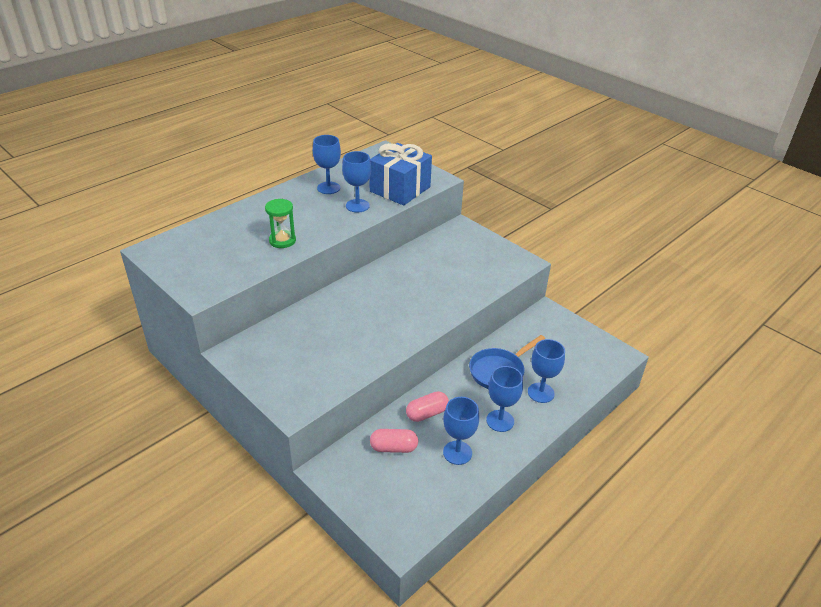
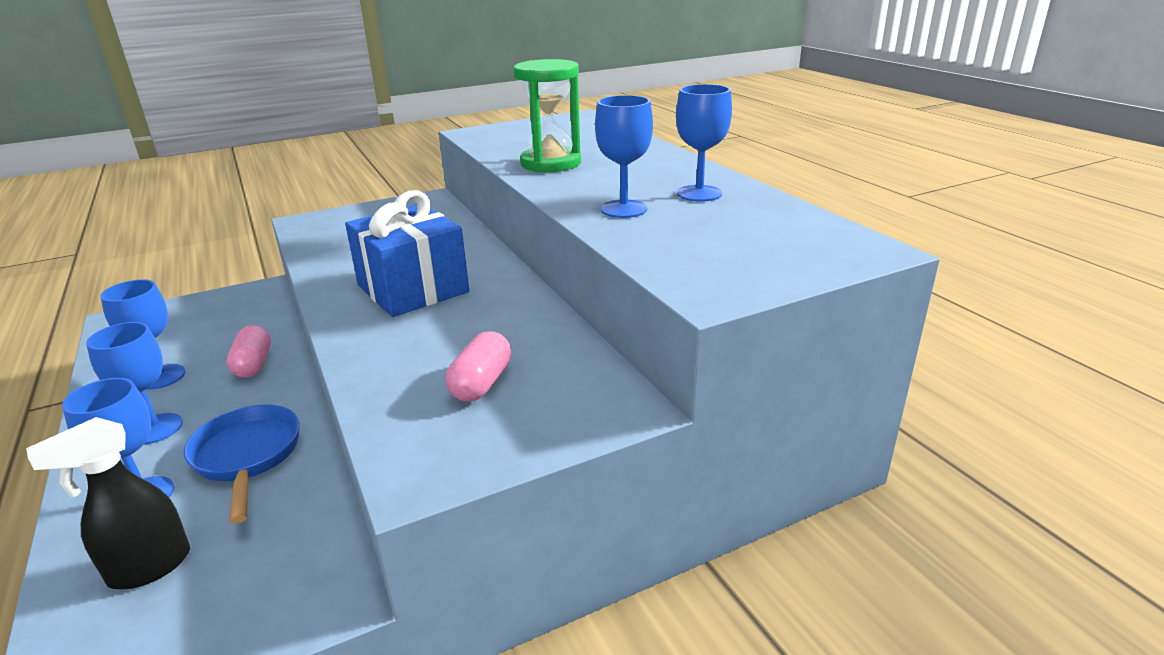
camera: 110 degrees right, 10 degrees down
green hourglass [265,199,296,248] -> green hourglass [513,59,581,172], size x1.50
blue gift [369,143,432,206] -> blue gift moved to [345,190,469,317]
pink capsule [370,429,418,453] -> pink capsule moved to [446,331,511,402]
none -> black spray bottle [26,417,190,589]

